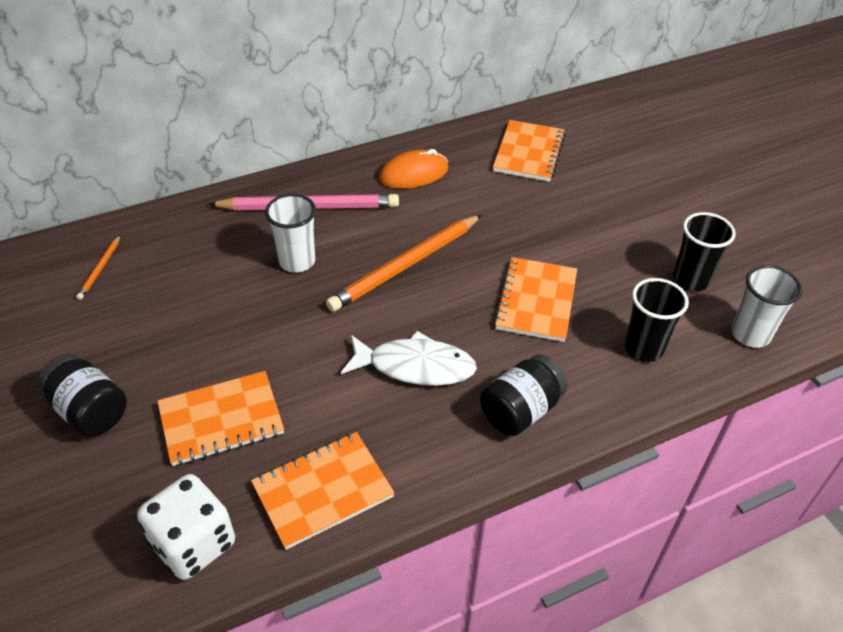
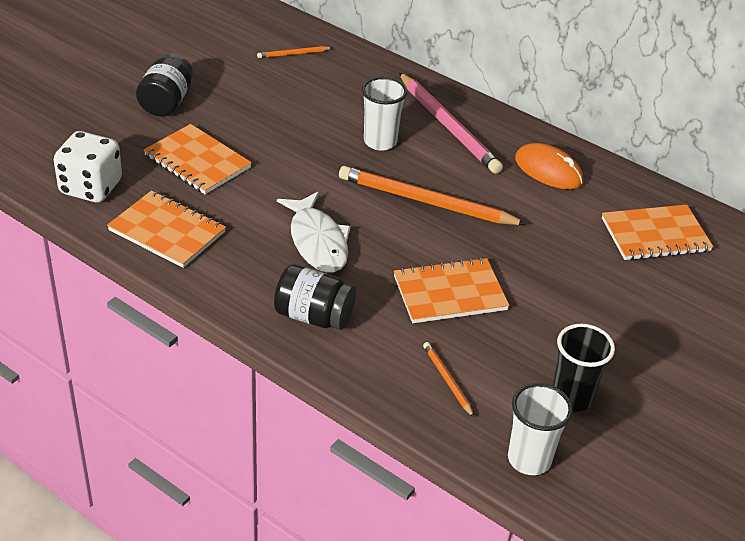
camera: 60 degrees right, 5 degrees down
black cup [624,278,689,362] -> orange pencil [423,342,474,417]

